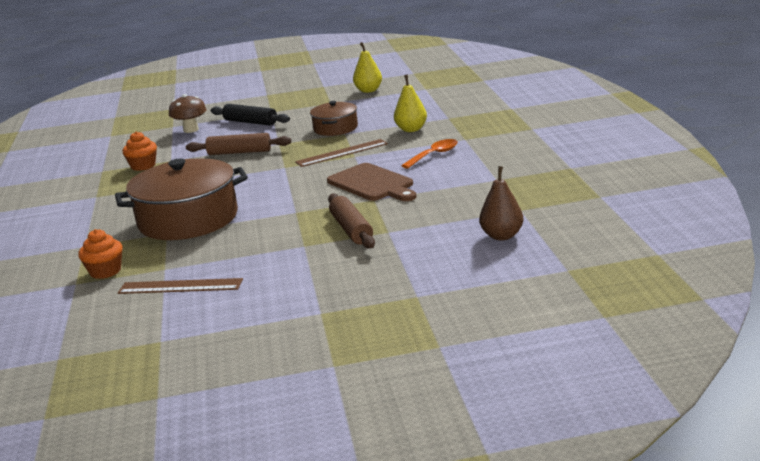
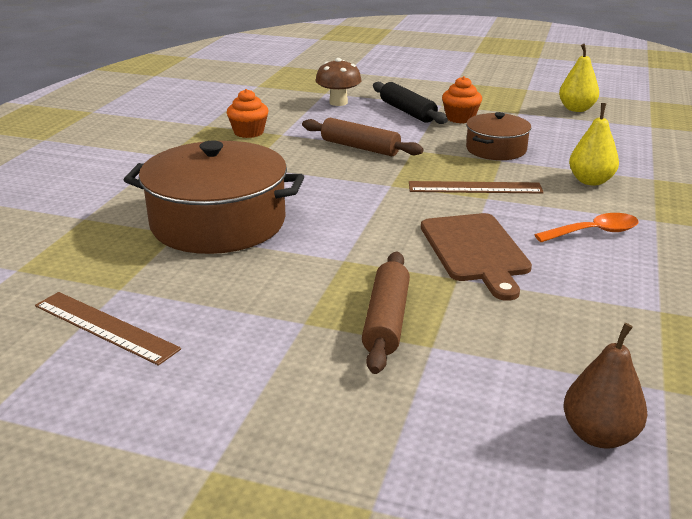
camera: 25 degrees right, 5 degrees up
orange cupcake [78,229,123,279] -> orange cupcake moved to [442,76,482,123]

